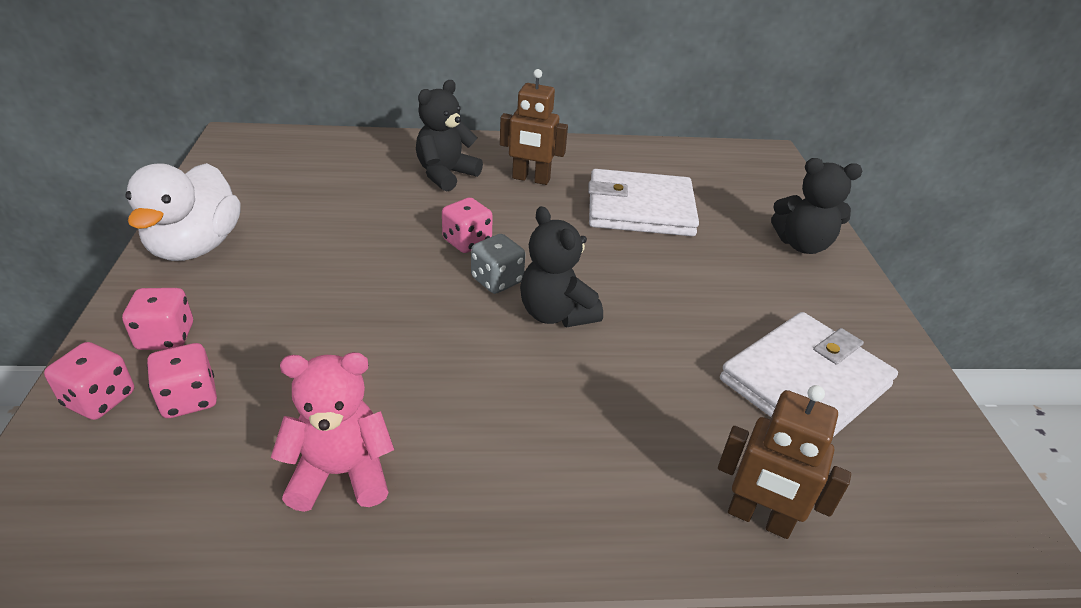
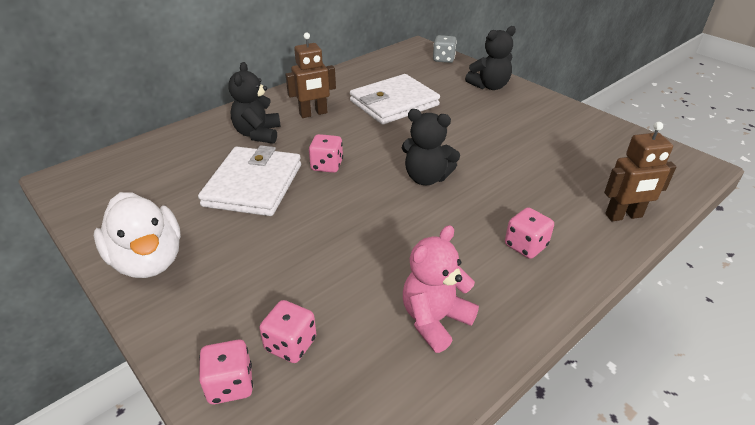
camera: 35 degrees left, 0 degrees up
pink dice [122,288,193,350] -> pink dice moved to [505,207,554,259]
grey dice [471,234,525,294] -> grey dice moved to [433,35,457,63]
white wallet [720,312,898,437] -> white wallet moved to [198,145,301,216]

